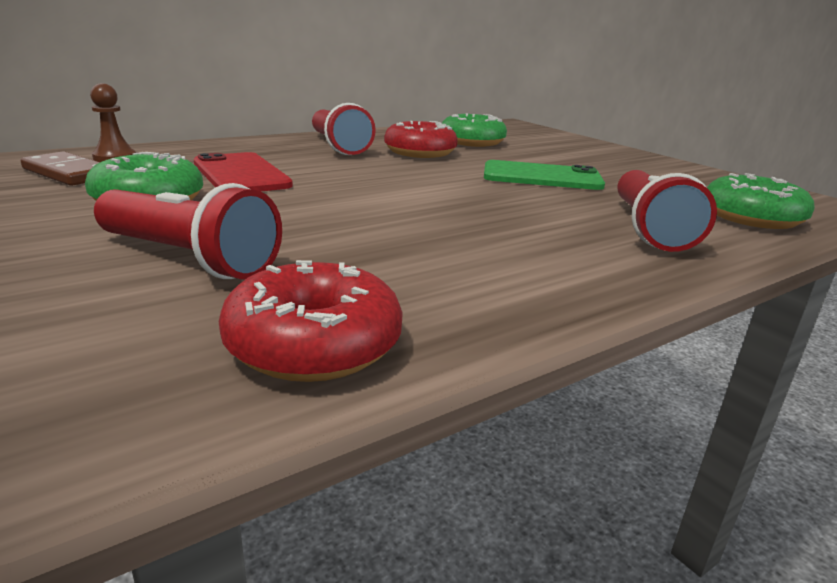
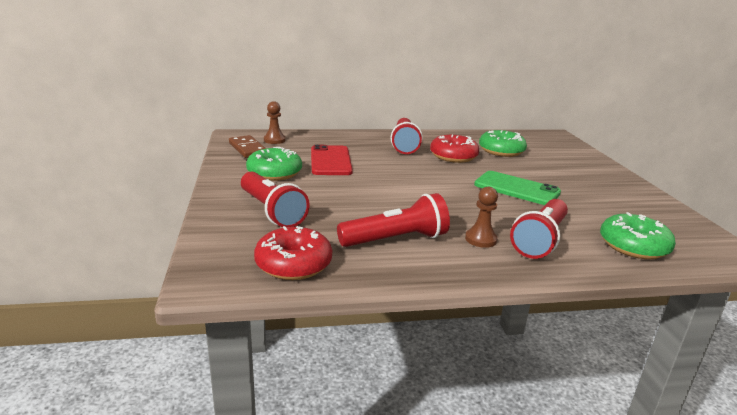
camera: 25 degrees right, 0 degrees up
none -> red flashlight [337,193,450,247]
none -> brown pawn [465,187,498,248]

